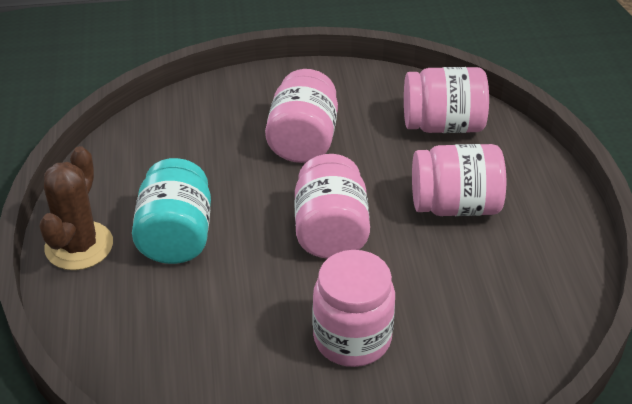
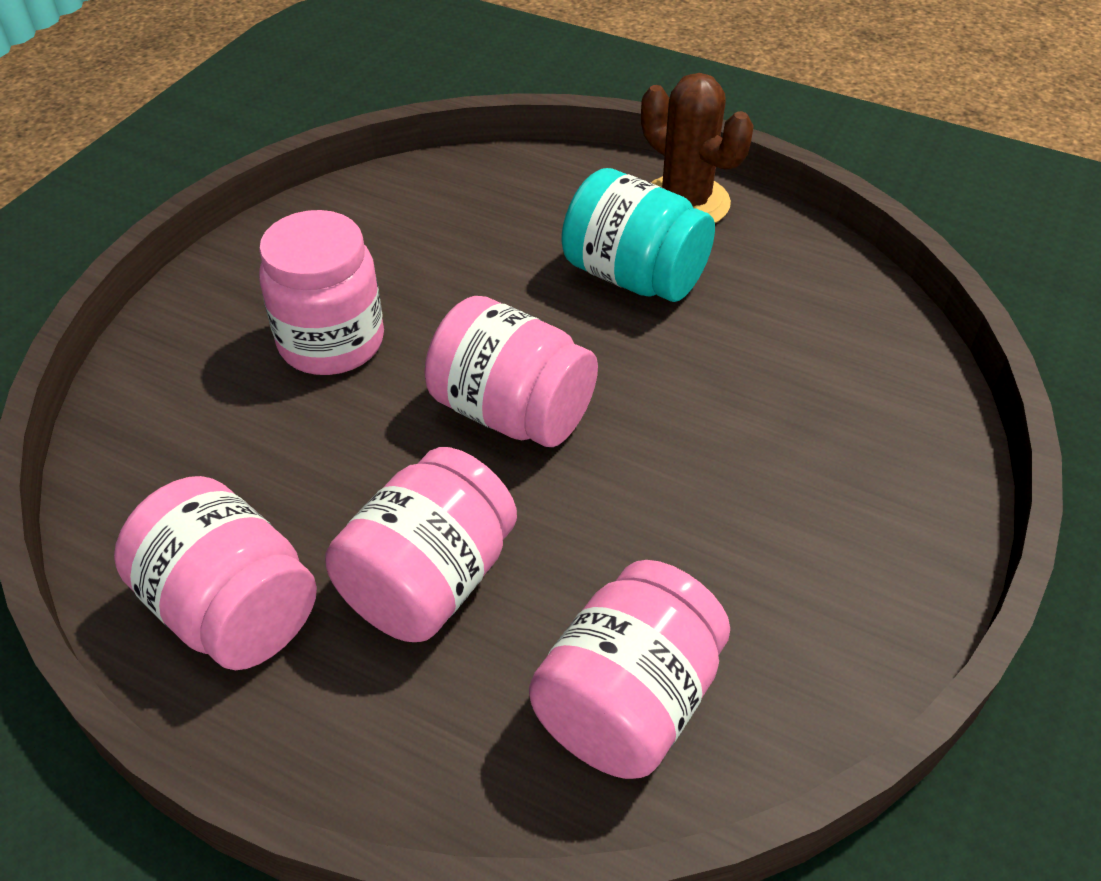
camera: 125 degrees right, 5 degrees up
pink jar [265,69,338,163] -> pink jar moved to [114,476,317,670]

